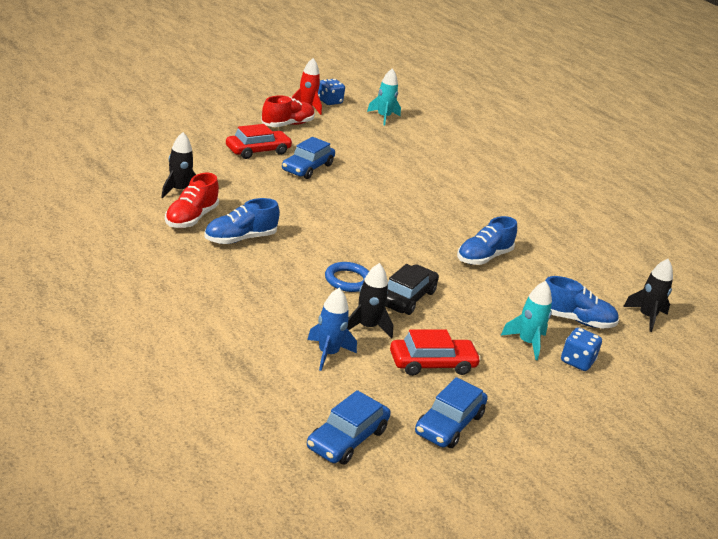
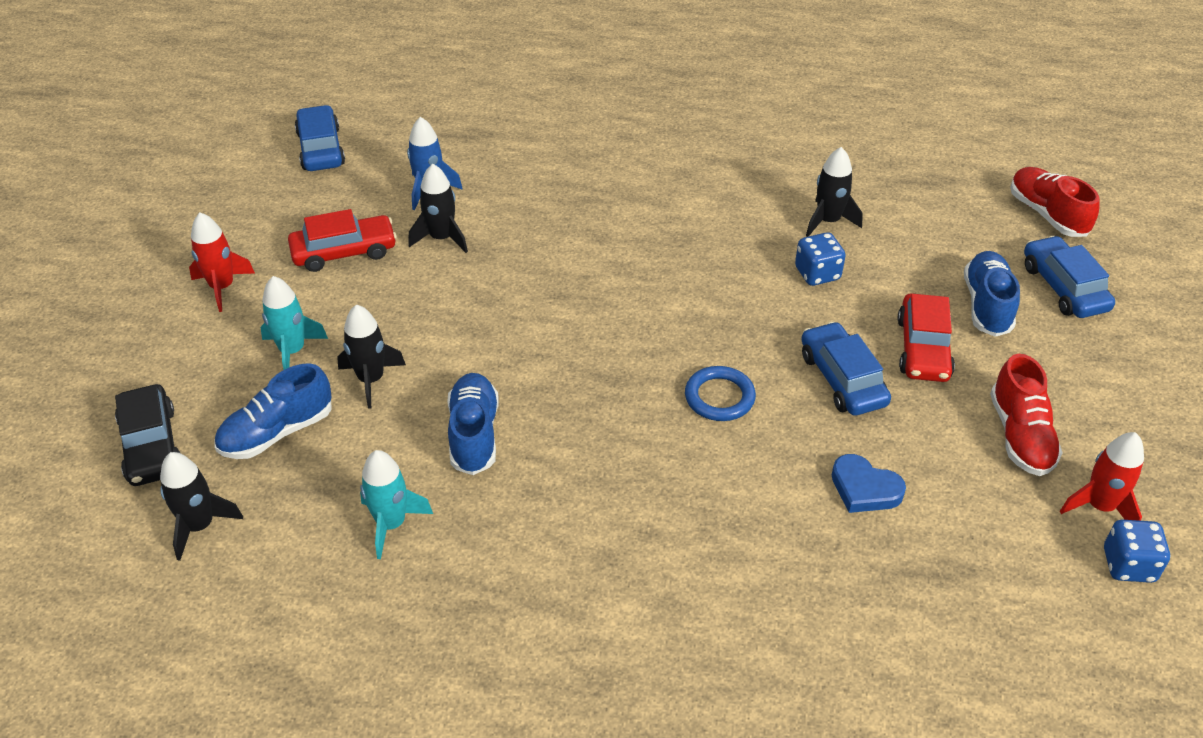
camera: 135 degrees right, 15 degrees up
red shoe [165,173,219,228] -> red shoe moved to [1010,167,1100,237]
blue shoe [204,198,280,244] -> blue shoe moved to [964,251,1020,337]
blue ring [325,262,369,292] -> blue ring moved to [685,366,756,421]
turquoise rocket [367,68,401,125] -> turquoise rocket moved to [360,450,433,559]
black car [385,264,439,315] -> black car moved to [115,384,180,486]
red car [390,329,481,376] -> red car turned 135 degrees counterclockwise [288,209,397,272]
blue car [415,377,488,448] -> blue car moved to [1024,236,1115,318]
blue dice [561,328,602,371] -> blue dice moved to [795,232,846,286]
none -> red rocket [189,212,255,312]
none -> black rocket [337,304,406,409]
none -> blue heart [832,454,906,513]

